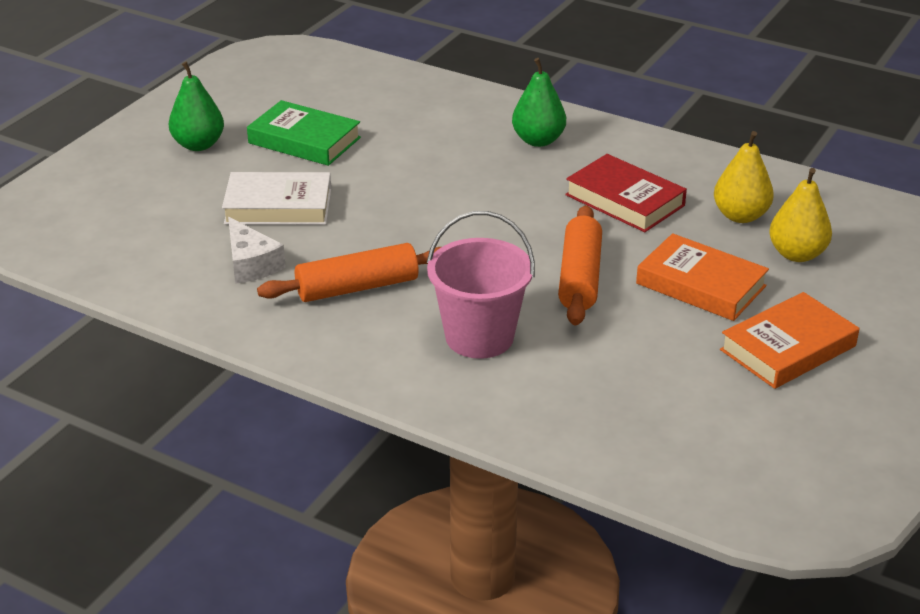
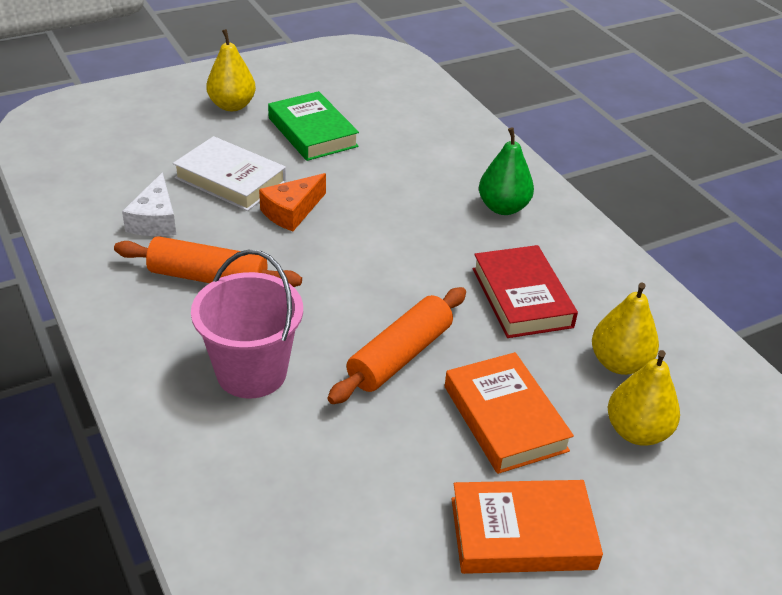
camera: 30 degrees right, 5 degrees up
green pear [169,62,224,151] -> yellow pear [206,29,256,111]
none -> orange cheese [259,173,326,231]

